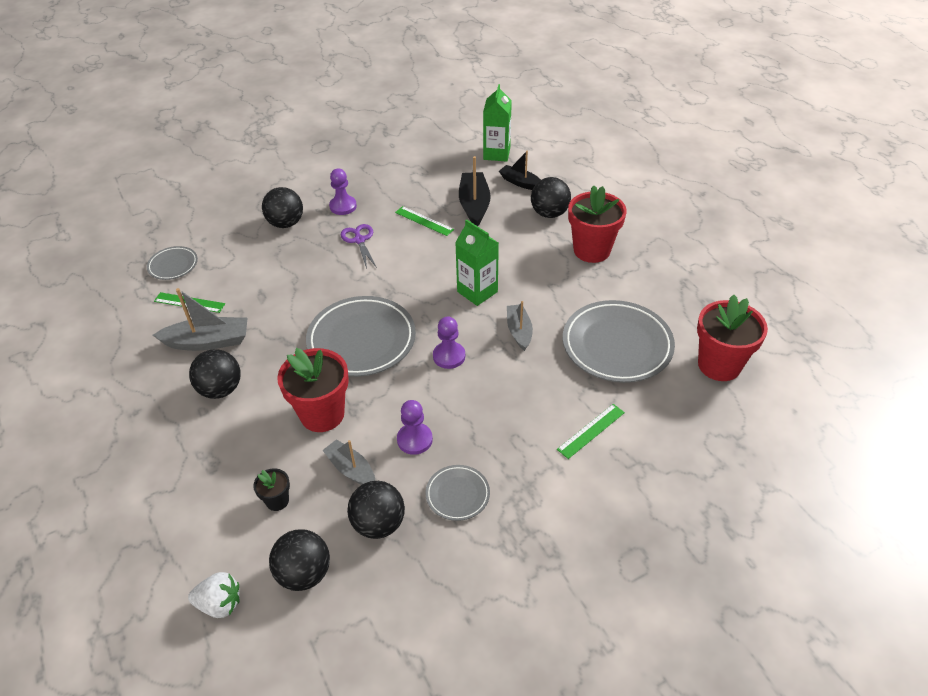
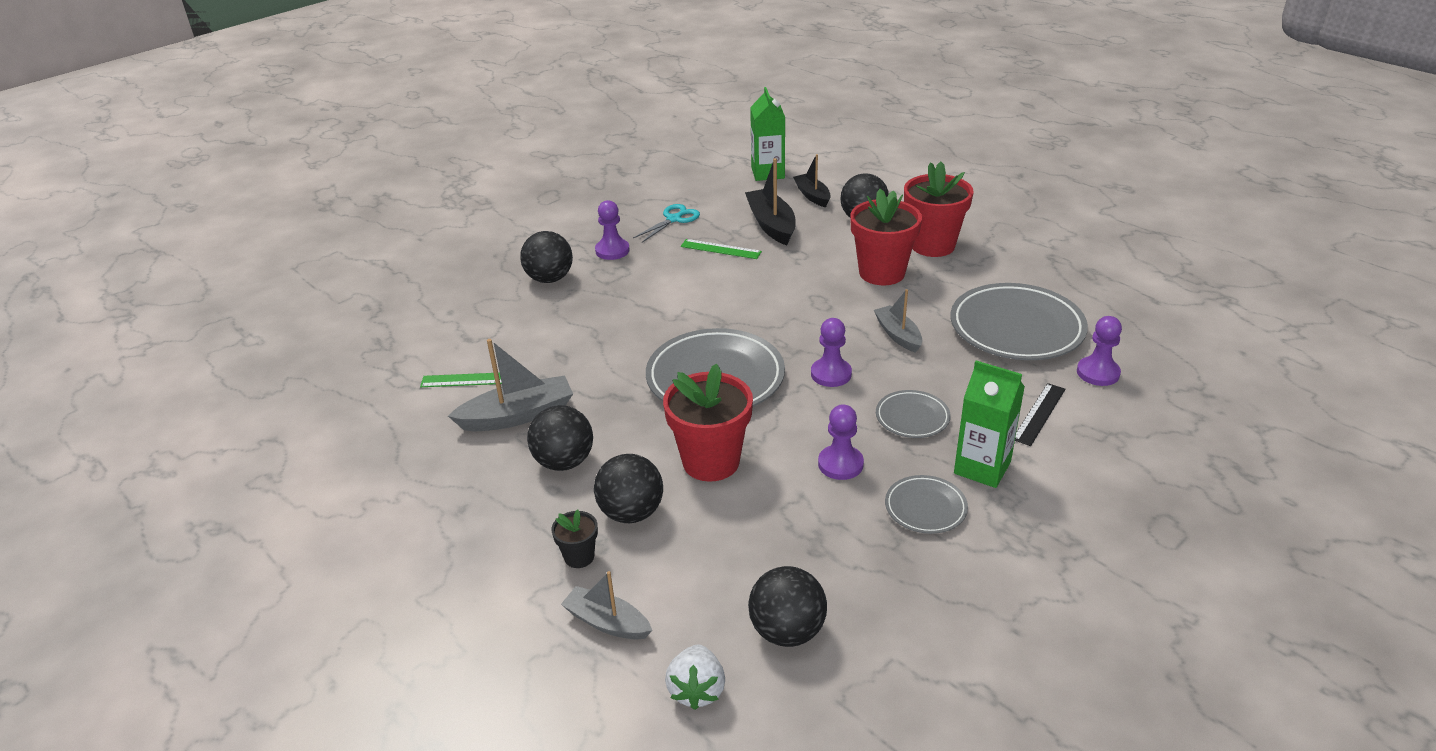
camera: 15 degrees left, 10 degrees down
grey plate [147,246,198,280] -> grey plate moved to [876,390,951,438]
white strawberry [188,572,240,618] -> white strawberry turned 105 degrees clockwise [665,644,725,710]
black flower pot [253,468,290,511] -> black flower pot moved to [551,510,598,568]
grey boat [322,439,375,485] -> grey boat moved to [561,571,652,639]
purple scissors [341,224,377,269] -> none
black ball [347,481,405,539] -> black ball moved to [594,454,663,523]
green carton [455,219,499,306] -> green carton moved to [954,361,1025,488]
black boat [499,150,541,190] -> black boat turned 45 degrees clockwise [793,154,831,207]
green ruler [557,404,625,459] -> black ruler [1015,383,1065,446]
red flower pot [697,295,768,381] -> red flower pot moved to [850,189,922,285]
none -> turquoise scissors [633,204,700,242]
none -> purple pawn [1077,316,1122,386]

